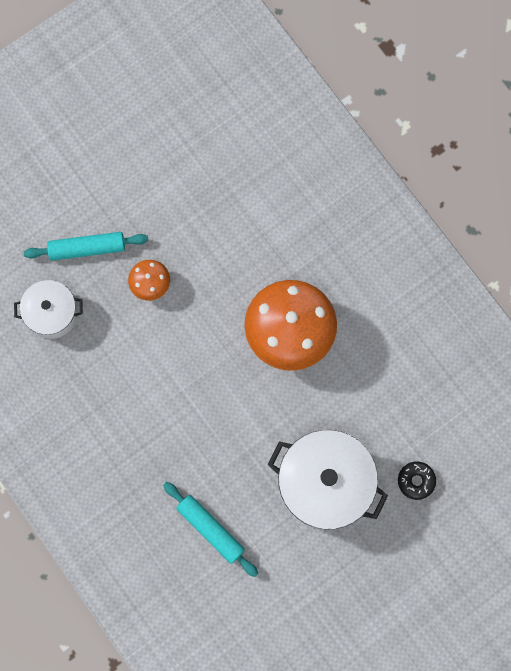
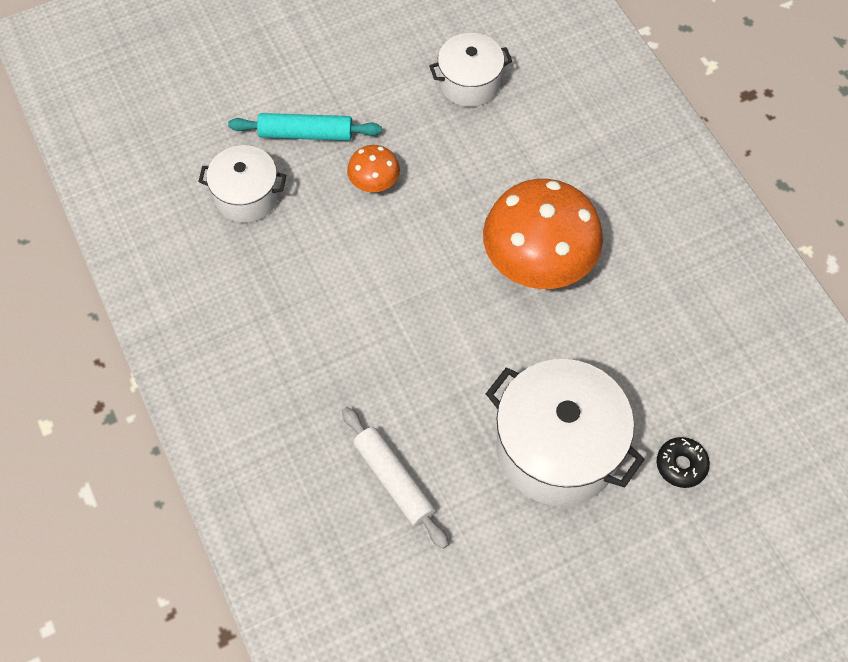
camera: 10 degrees right, 15 degrees down
turquoise rolling pin [163,482,258,577] -> white rolling pin [342,407,449,549]
none -> white pot [429,33,512,107]

